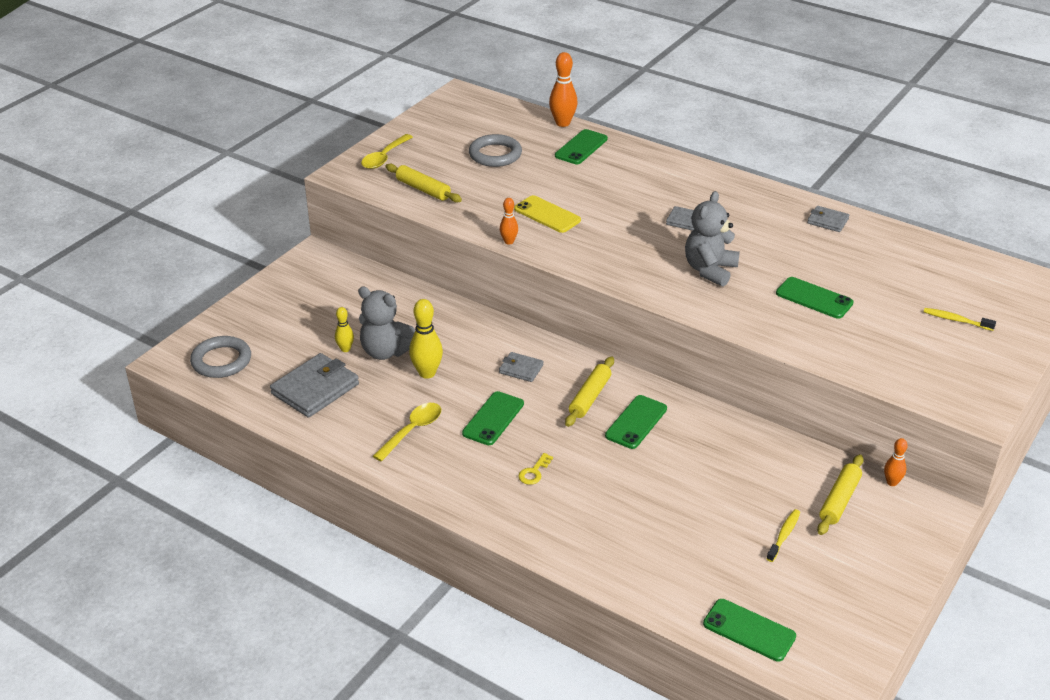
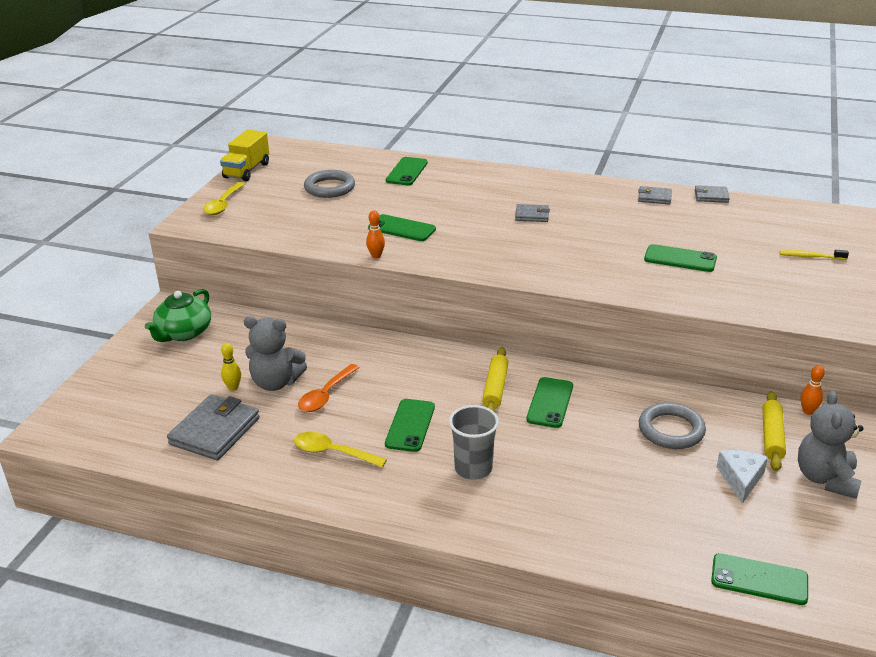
camera: 15 degrees left, 5 degrees down
grey ring [190,336,251,378] -> grey ring moved to [639,402,706,449]
yellow spoon [373,403,441,462] -> yellow spoon turned 90 degrees counterclockwise [294,432,387,467]
yellow rolling pin [385,163,462,203] -> none
yellow bowling pin [409,299,443,379] -> orange spoon [298,364,359,412]
grey wallet [499,352,544,382] -> grey wallet moved to [694,185,730,203]
yellow phone [514,195,581,233] -> green phone [368,214,436,241]
yellow key [518,453,553,485] -> grey cup [449,405,499,480]
orange bowling pin [549,52,578,127] -> none
grey teddy bear [685,191,740,287] -> grey teddy bear moved to [798,391,863,499]
yellow toothbrush [766,509,800,562] -> white cheese [717,450,768,504]
none -> green teapot [145,289,211,342]
none -> yellow truck [220,130,269,181]

